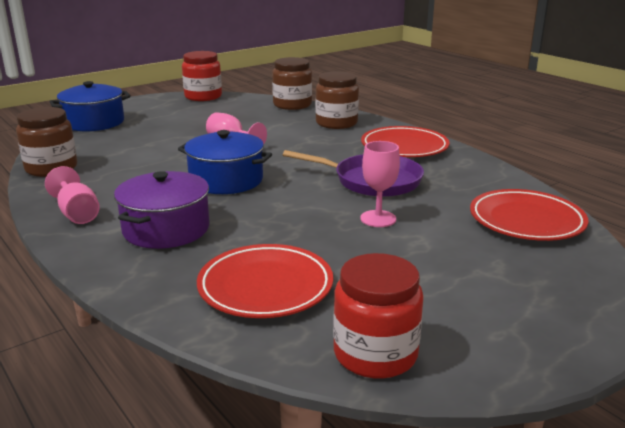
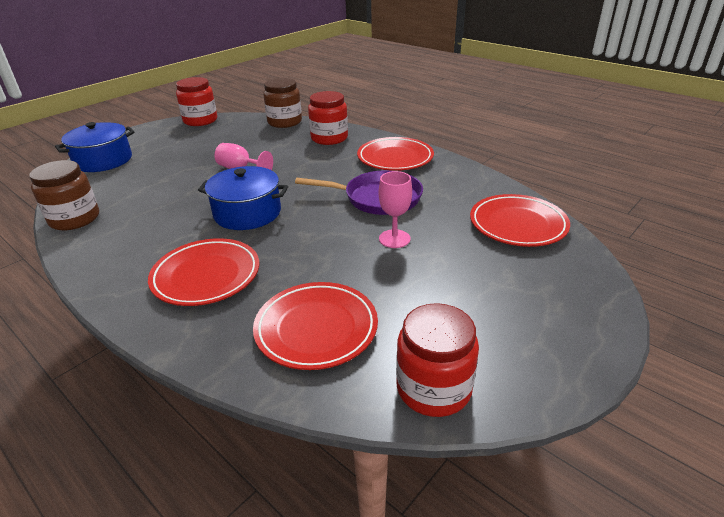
camera: 10 degrees left, 10 degrees up
pink goblet [45,166,100,224] -> none
purple pot [114,171,210,249] -> red plate [148,238,259,306]
brown jar [315,71,359,129] -> red jar [308,91,348,145]

